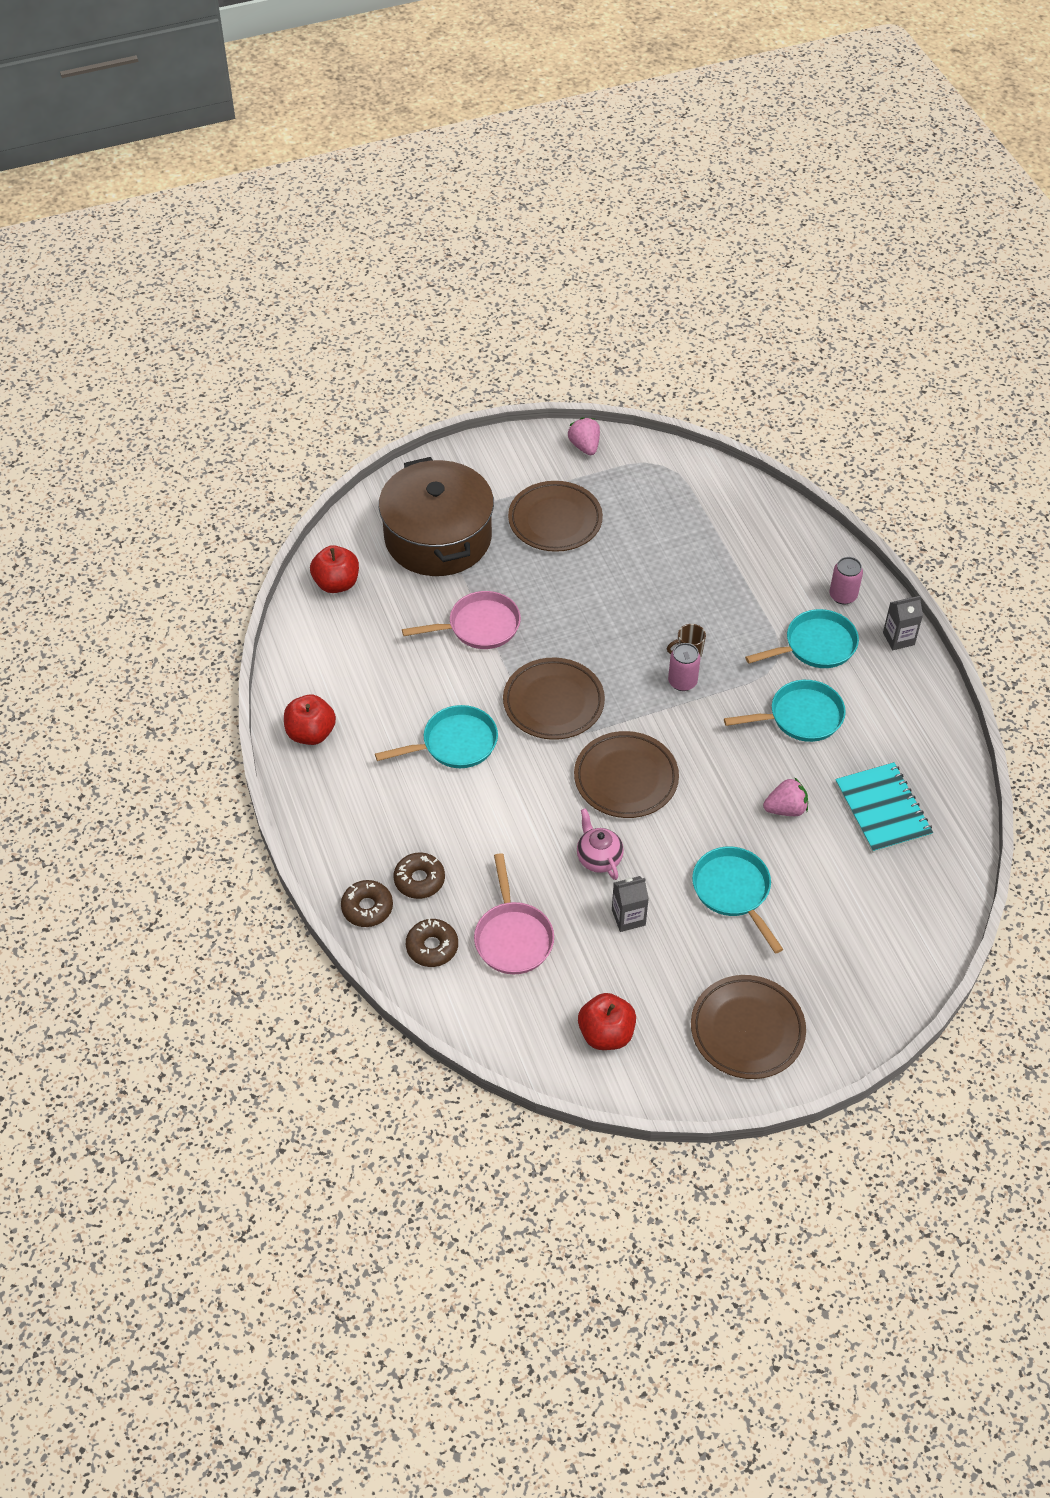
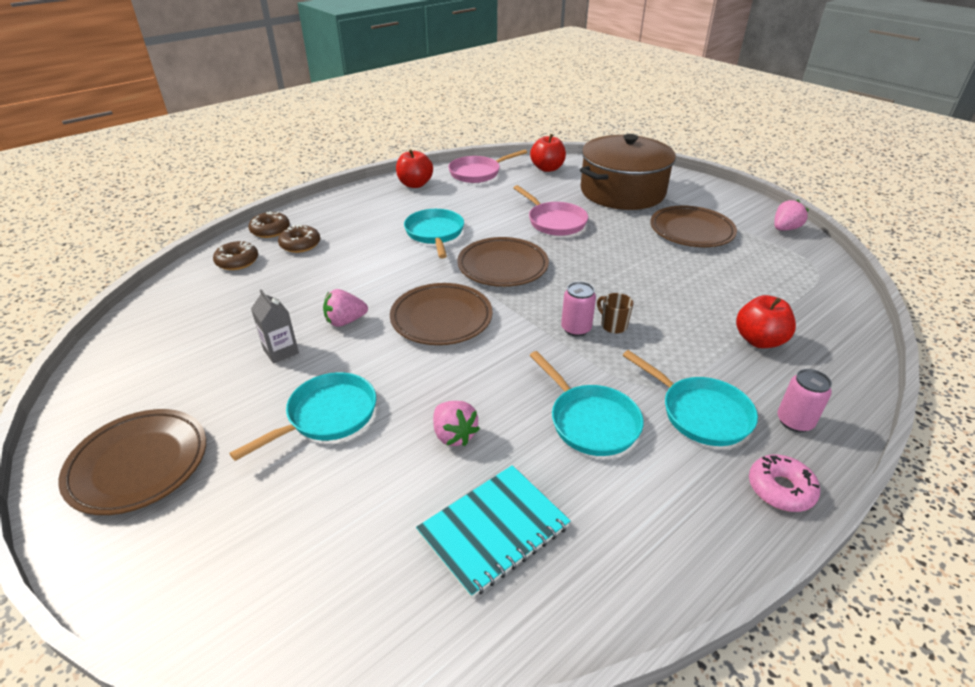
camera: 70 degrees right, 15 degrees down
turquoise pan [375,705,498,768] -> turquoise pan turned 150 degrees counterclockwise [404,209,464,259]
pink pan [474,853,554,974] -> pink pan moved to [448,150,527,183]
pink teapot [577,808,624,880] -> pink strawberry [323,289,368,327]
red apple [578,993,636,1050] -> red apple moved to [736,295,796,348]
grey carton [883,596,923,650] -> pink donut [749,455,820,512]

